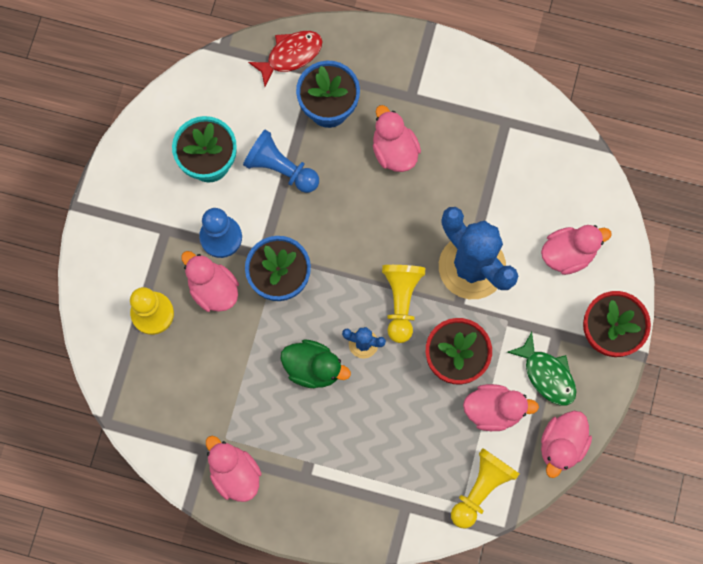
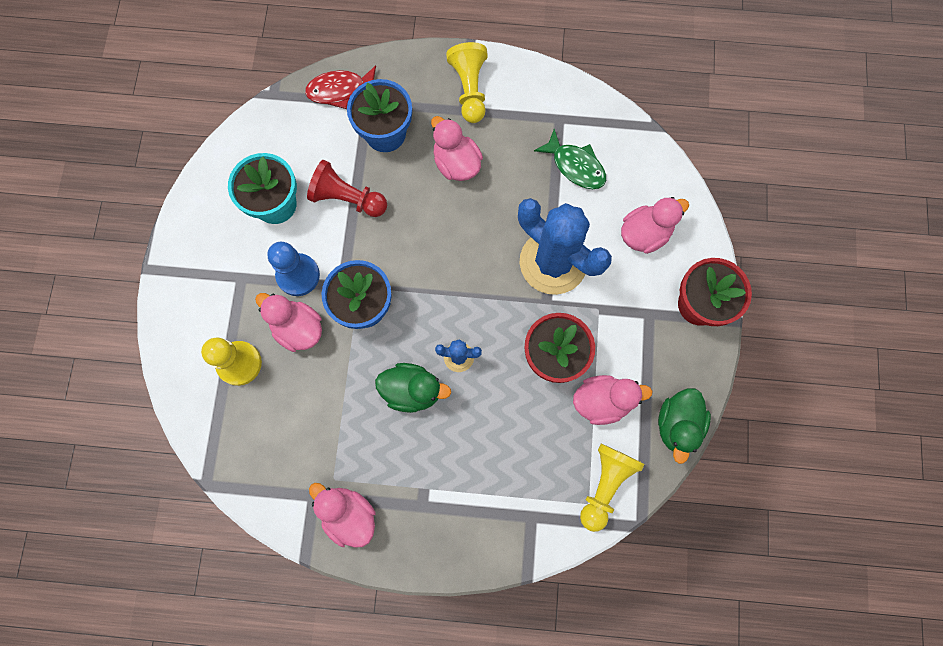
camera: 10 degrees left, 0 degrees up
blue pawn [243,130,319,193] -> red pawn [307,160,387,217]
red fish [248,31,323,87] -> red fish turned 150 degrees counterclockwise [305,65,376,109]
yellow pawn [382,265,425,343] -> yellow pawn moved to [446,42,488,123]
green fish [507,332,577,406] -> green fish moved to [534,129,606,189]
pink duck [541,411,592,478] -> green duck [658,388,711,464]

